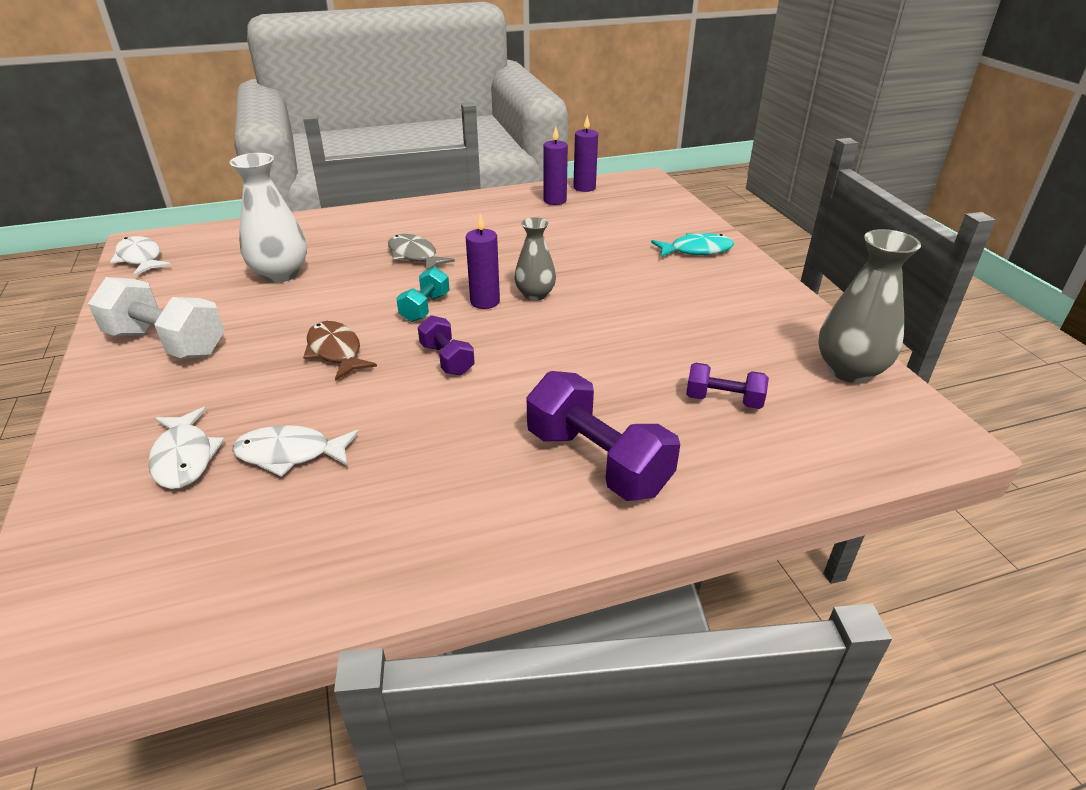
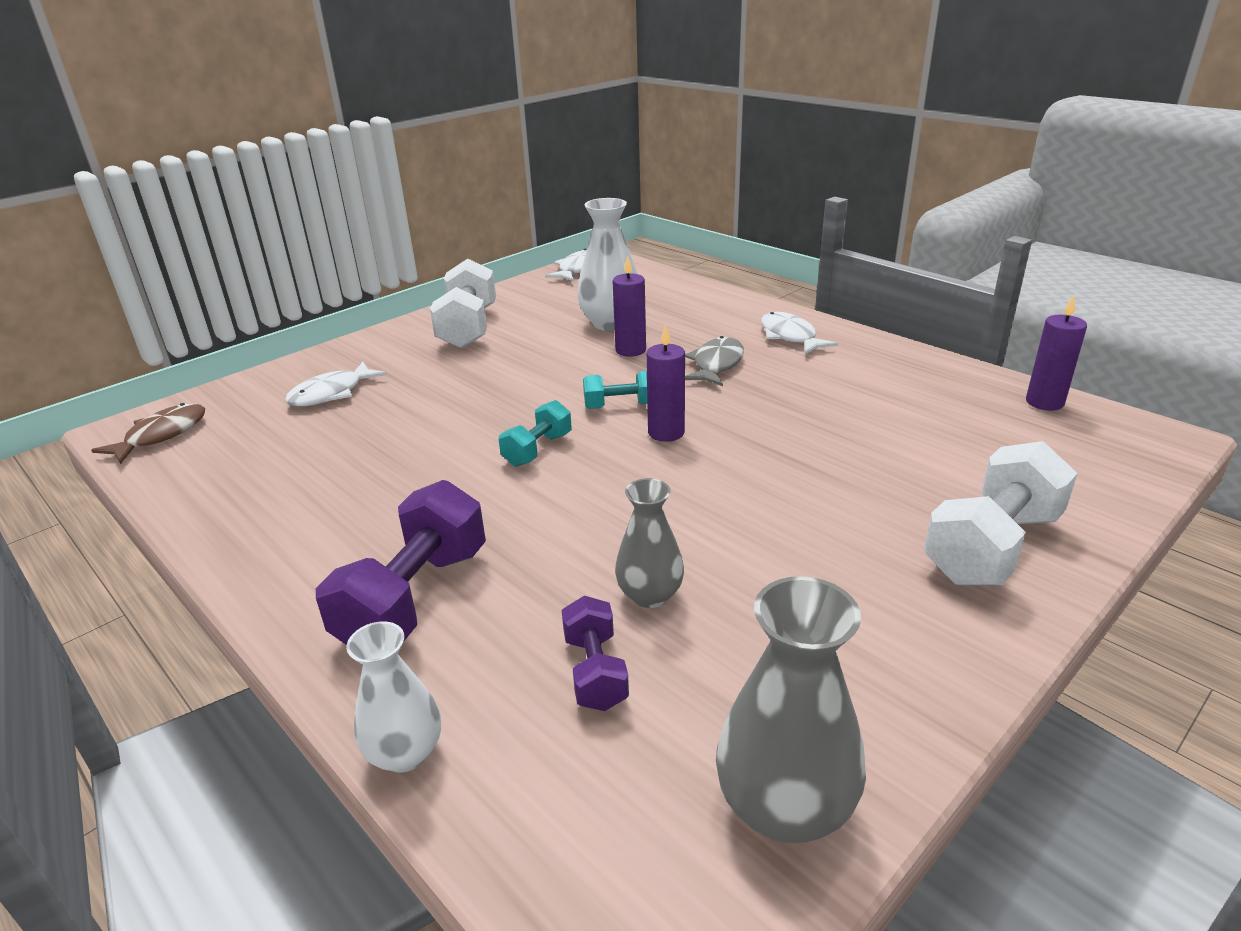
camera: 65 degrees right, 5 degrees down
white fish [232,425,359,477] -> white fish moved to [761,312,839,355]
brown fish [303,321,377,381] -> brown fish moved to [91,403,205,464]
purple dumbbell [418,315,475,376] -> turquoise dumbbell [499,400,572,467]
grey vase [514,217,556,301] -> grey vase moved to [615,478,684,608]
purple candle [543,127,568,205] -> purple candle moved to [612,256,646,357]
turquoise fish [651,233,734,257] -> white dumbbell [924,441,1078,585]
none -> white vase [346,621,441,772]

